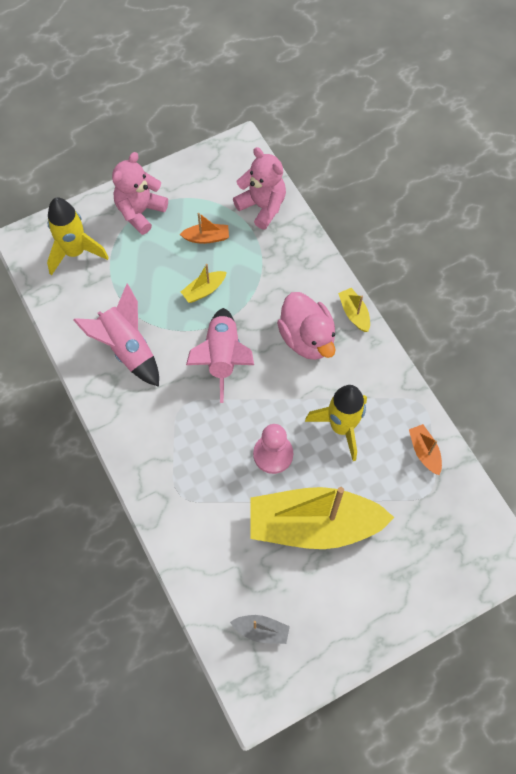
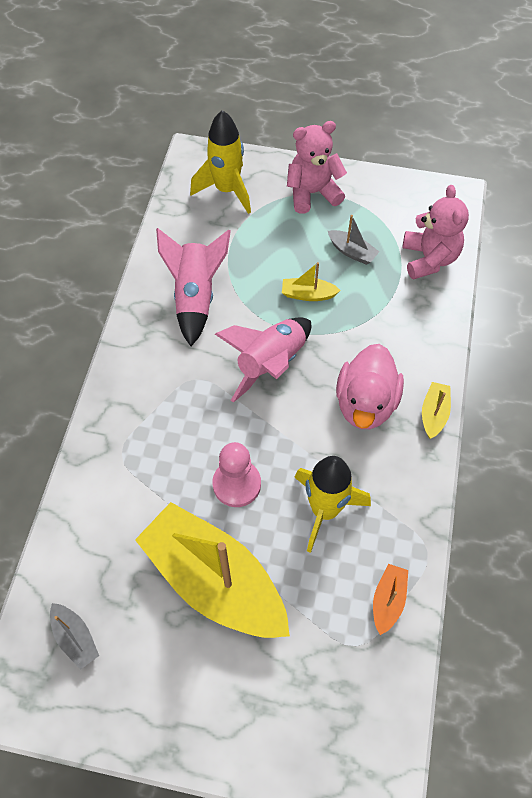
camera: 40 degrees right, 5 degrees down
orange boat [180,213,229,244] -> grey boat [328,215,379,265]

